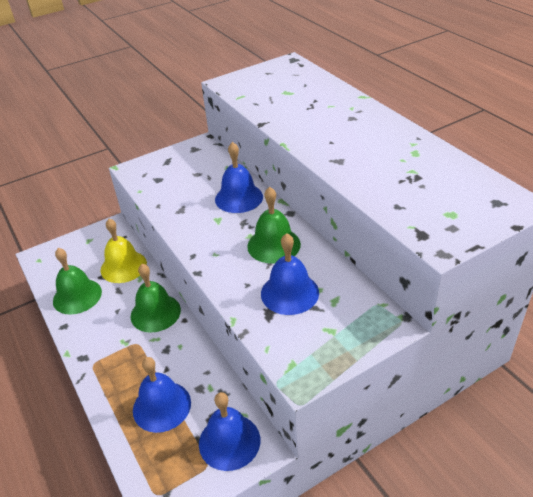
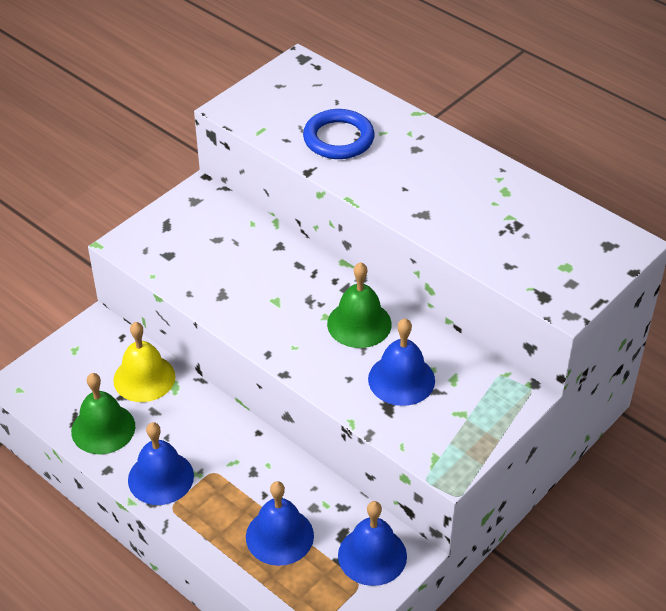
camera: 20 degrees left, 5 degrees up
green bell [131,264,181,333] -> none
blue bell [215,142,263,213] -> blue bell moved to [128,422,194,505]
none -> blue ring [303,109,375,159]

